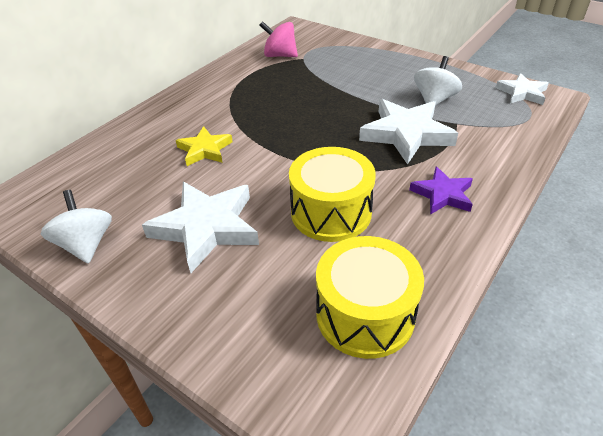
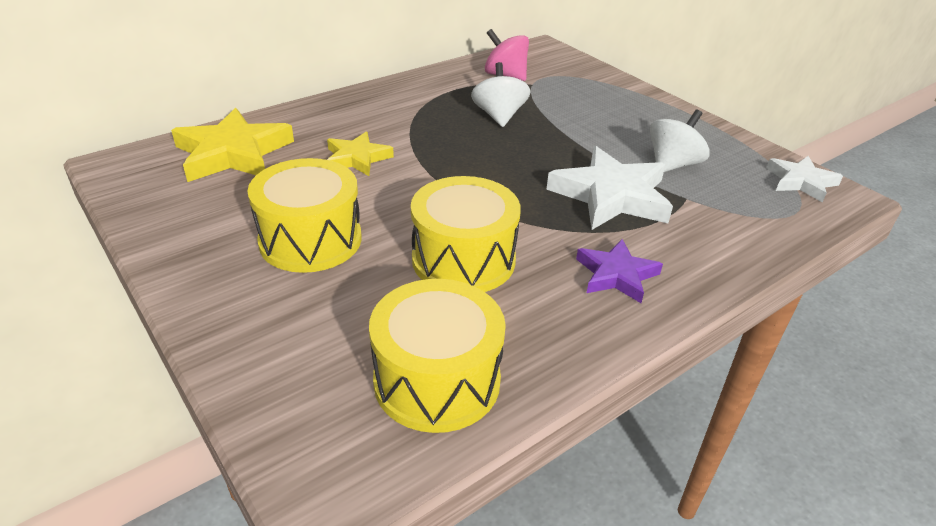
camera: 15 degrees right, 5 degrees down
white spinning top [41,190,112,264] -> white spinning top moved to [471,62,531,127]
white star [142,182,259,273] -> yellow drum [248,158,362,273]
none -> yellow star [171,108,294,182]

